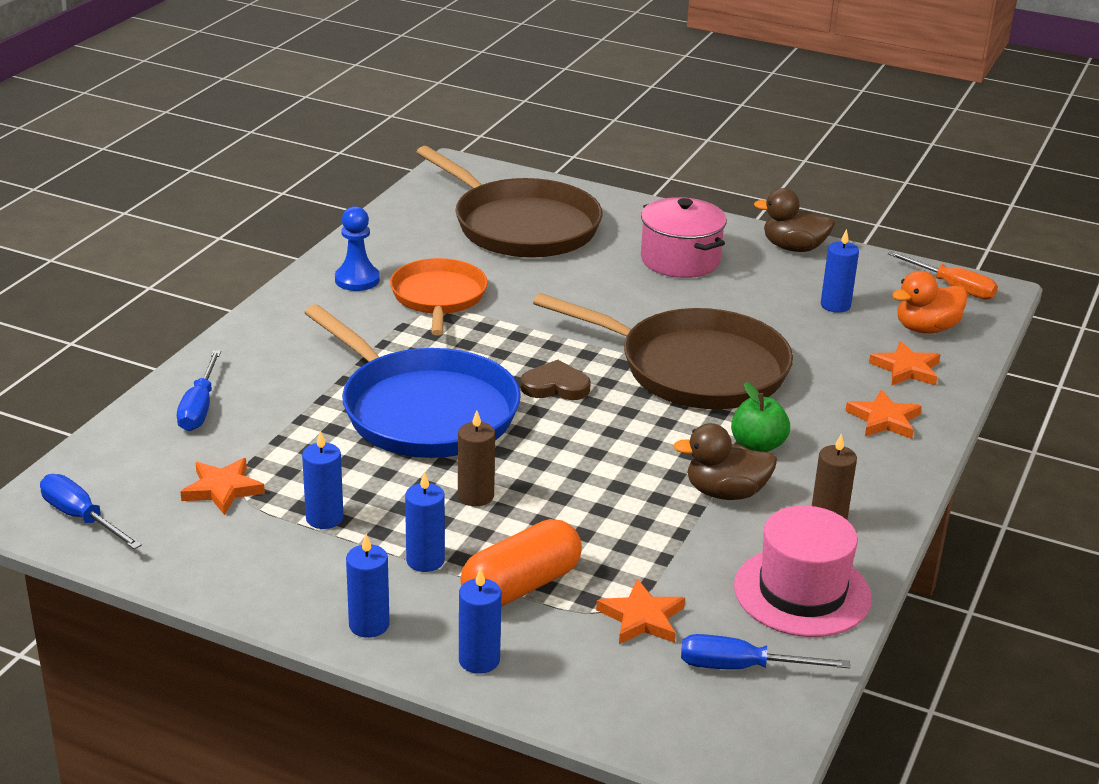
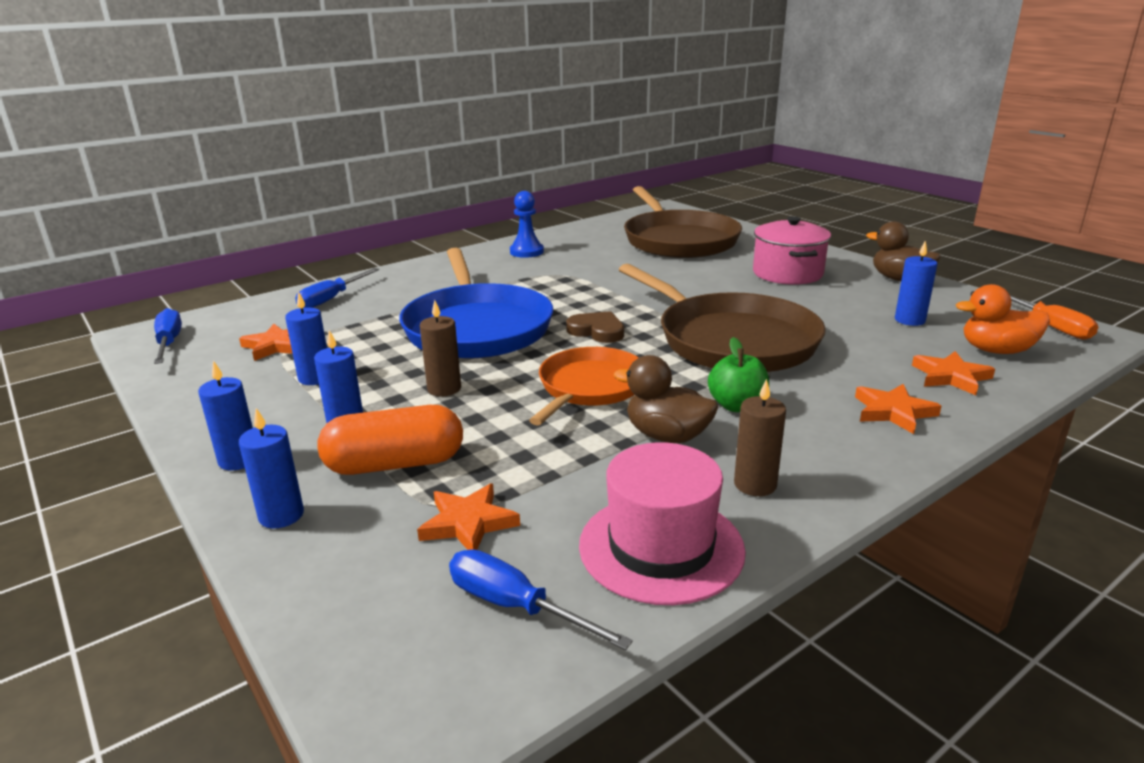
camera: 30 degrees right, 5 degrees down
orange pan [390,258,488,336] -> orange pan moved to [529,347,639,425]

